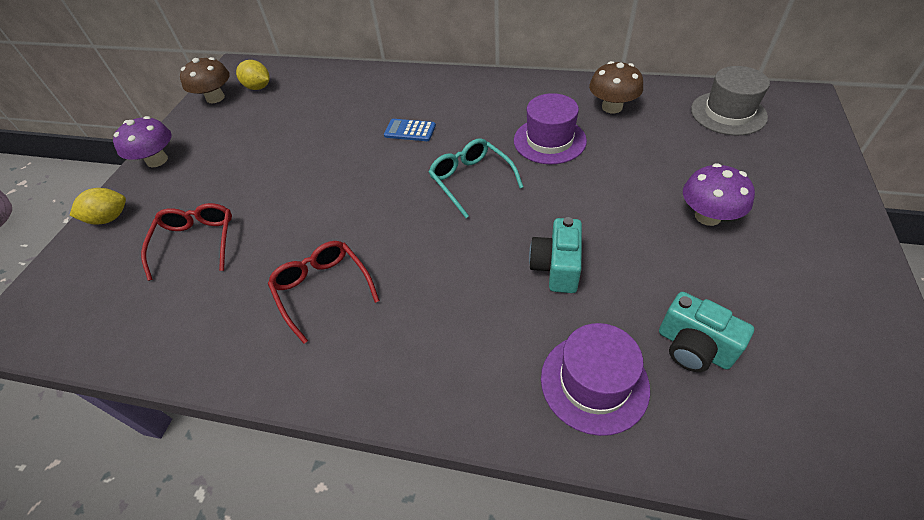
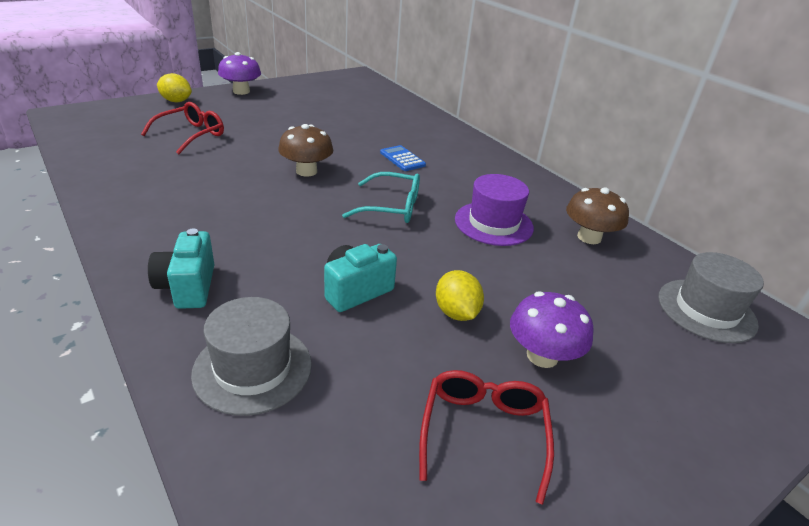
camera: 35 degrees right, 15 degrees down
brown mushroom [180,57,230,104] -> brown mushroom moved to [278,124,333,177]
yellow lemon [236,60,270,90] -> yellow lemon moved to [436,270,484,321]
red glasses [268,241,380,344] -> red glasses moved to [419,370,554,505]
turquoise glasses [429,138,523,218] -> turquoise glasses turned 90 degrees clockwise [342,172,420,223]
purple hat [541,323,650,436] -> grey hat [191,297,312,416]
turquoise camera [659,292,754,372] -> turquoise camera moved to [148,228,214,309]

